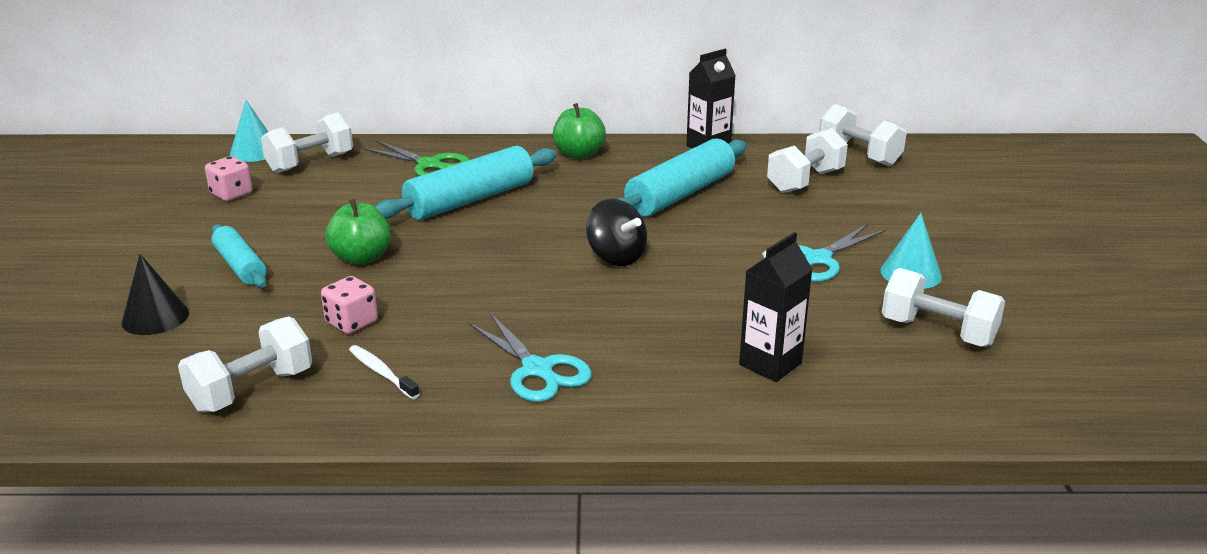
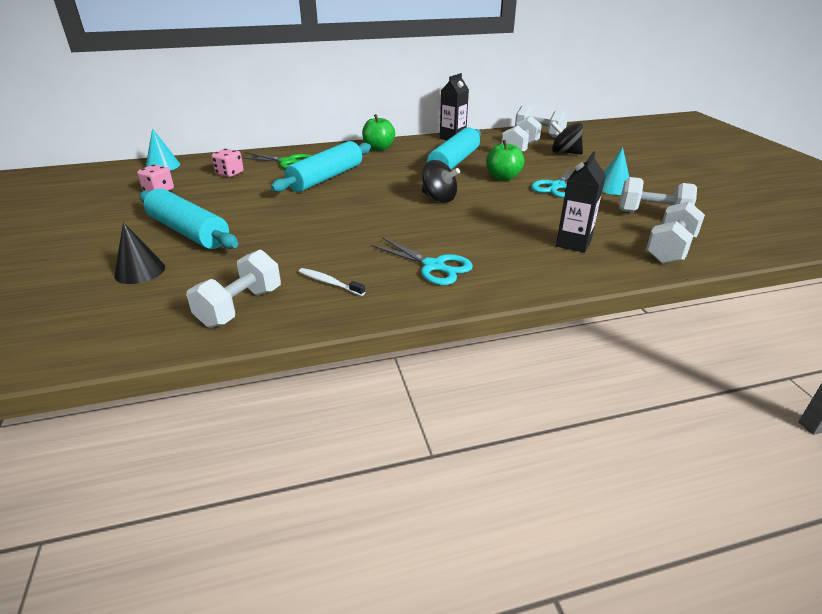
camera: 15 degrees left, 5 degrees up
turquoise rolling pin [211,224,267,288] -> turquoise rolling pin [139,189,238,249], size x1.67
white dumbbell [261,112,353,173] -> white dumbbell moved to [646,201,705,264]
pink dice [321,276,378,334] -> pink dice moved to [212,149,244,177]
green apple [325,199,391,265] -> green apple moved to [486,140,524,181]
none -> black spinning top [551,121,583,155]

